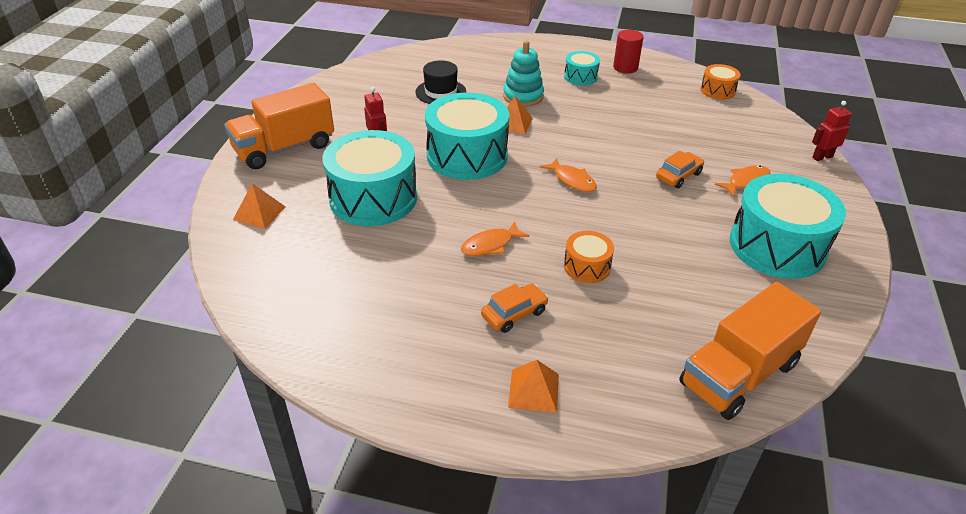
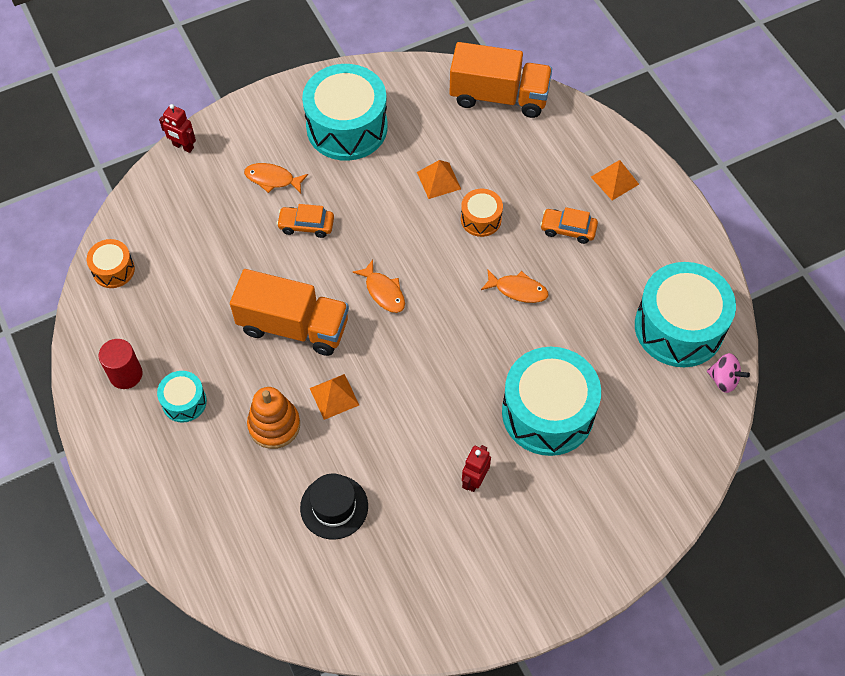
camera: 130 degrees left, 20 degrees up
orange truck [224,83,334,169] -> orange truck moved to [230,269,349,356]
orange pyramid [233,183,285,229] -> orange pyramid moved to [417,160,461,199]
turquoise drum [425,93,509,180] -> turquoise drum moved to [635,262,736,367]
turquoise stacking toy [503,41,544,107] -> orange stacking toy [247,387,300,449]
orange fish [540,158,597,192] -> orange fish turned 135 degrees clockwise [353,260,405,313]
none -> pink spinning top [707,353,750,393]

